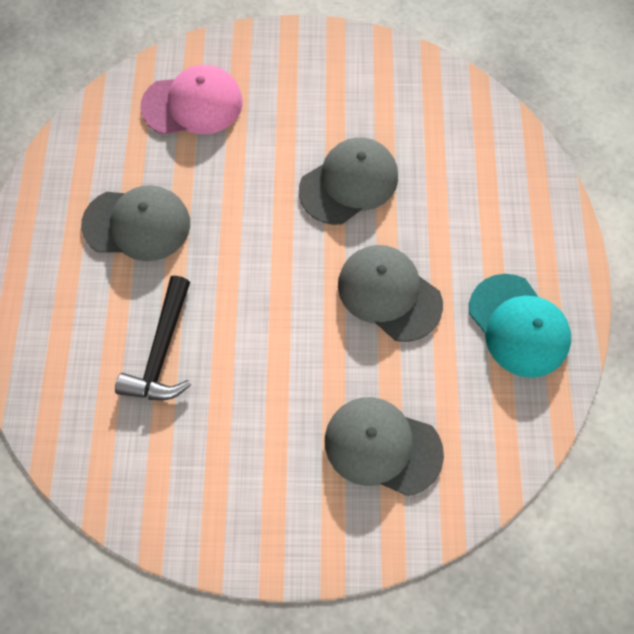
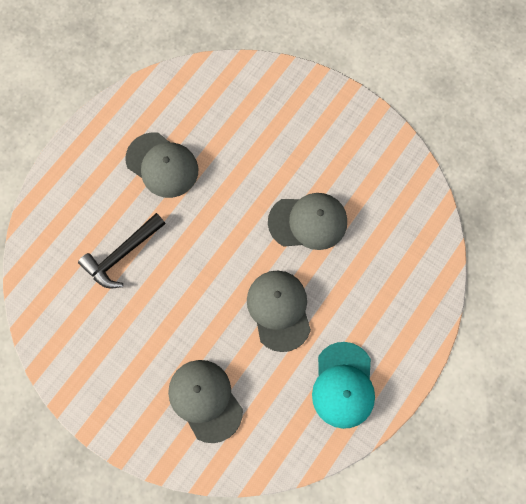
camera: 35 degrees right, 5 degrees up
pink cap [141,65,242,135] -> none

